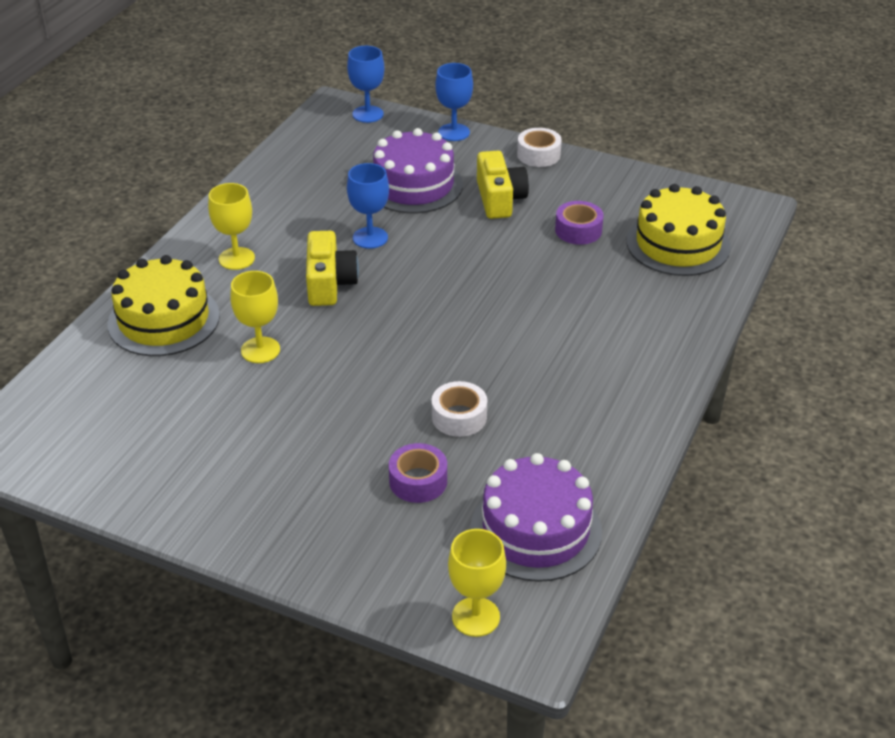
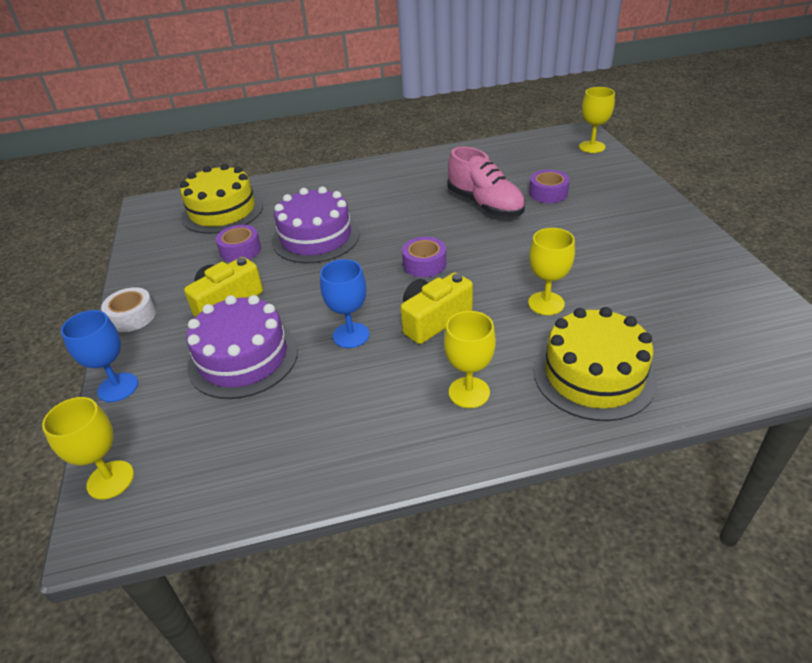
camera: 125 degrees left, 0 degrees up
blue goblet [347,46,385,123] -> yellow goblet [42,397,134,499]
white tape [432,381,487,437] -> pink shoe [448,147,525,217]
purple cake [470,453,602,582] -> purple cake moved to [272,187,360,263]
none -> purple tape [402,237,446,277]

